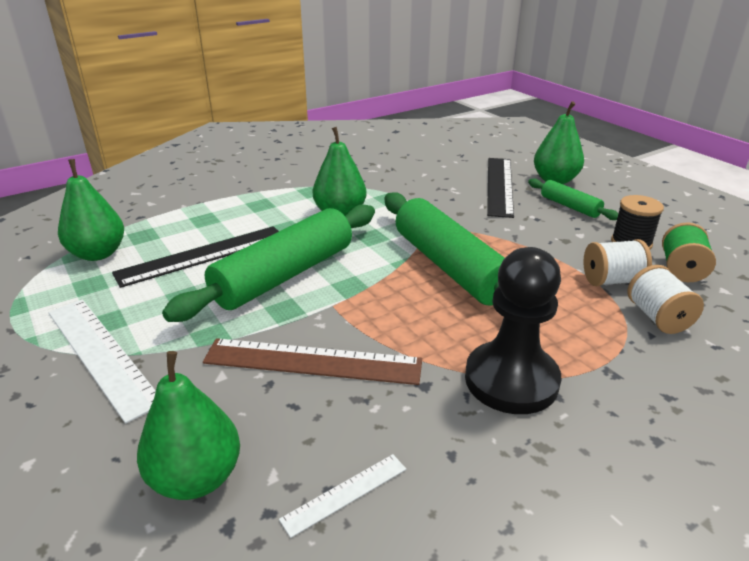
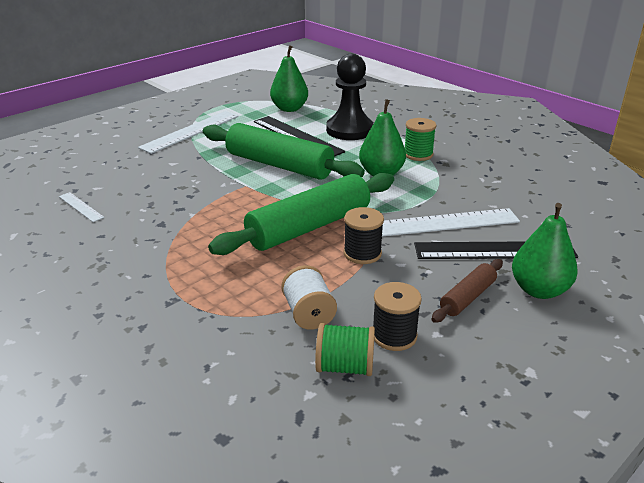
camera: 80 degrees right, 0 degrees up
green pear [137,351,240,500] -> none
brown ruler [203,338,422,385] -> none
black pawn [465,247,561,414] -> black pawn moved to [326,54,374,140]
green rolling pin [528,179,619,220] -> brown rolling pin [432,259,503,323]
white spool [628,265,704,334] -> none
none -> black spool [344,207,384,264]
none -> white ruler [382,208,520,237]
none -> green spool [405,118,436,161]

